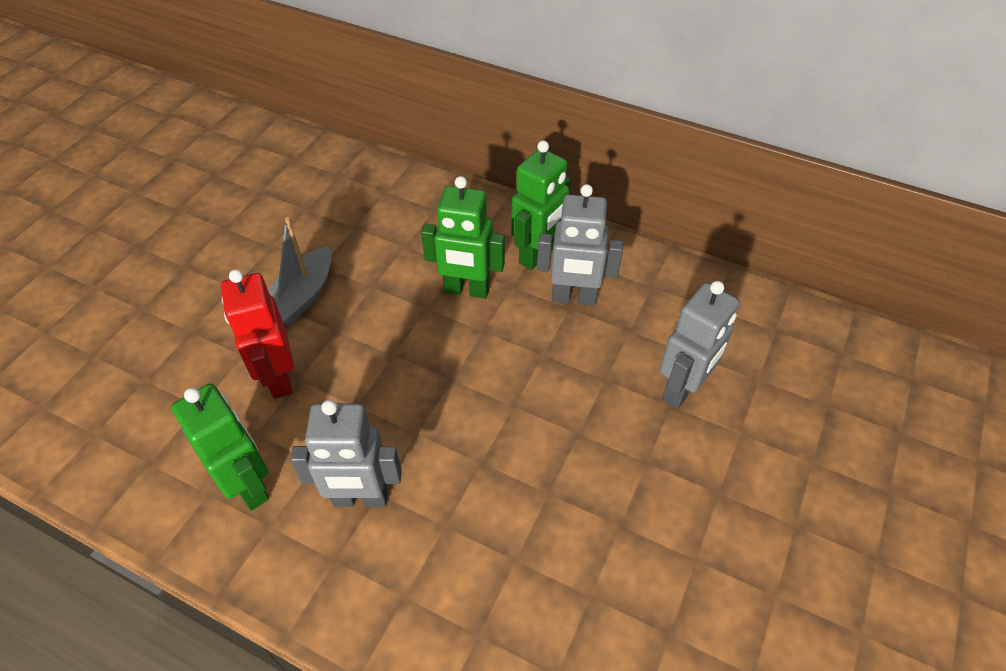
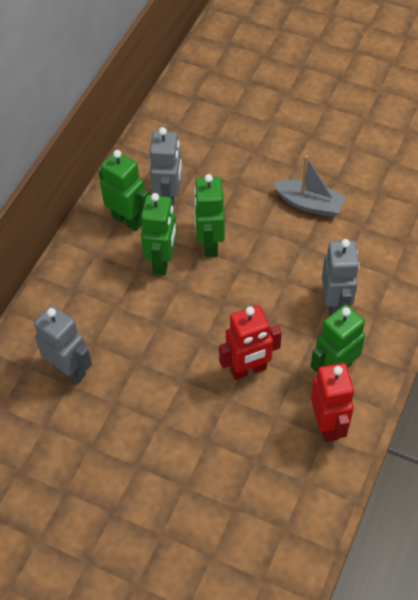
camera: 90 degrees left, 5 degrees up
grey boat [268,217,332,326] -> grey boat moved to [273,155,346,217]
grey robot [659,281,740,409] -> grey robot moved to [34,305,92,384]
none -> green robot [194,174,225,257]
none -> red robot [311,363,355,442]

